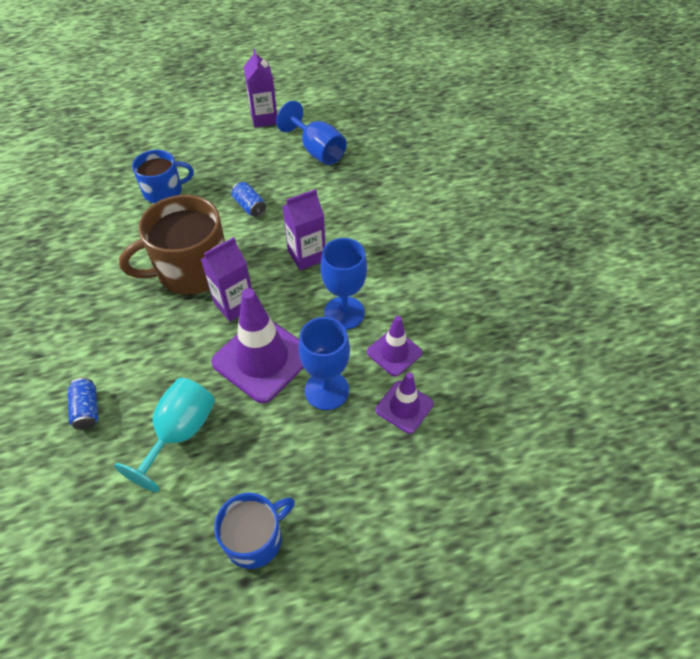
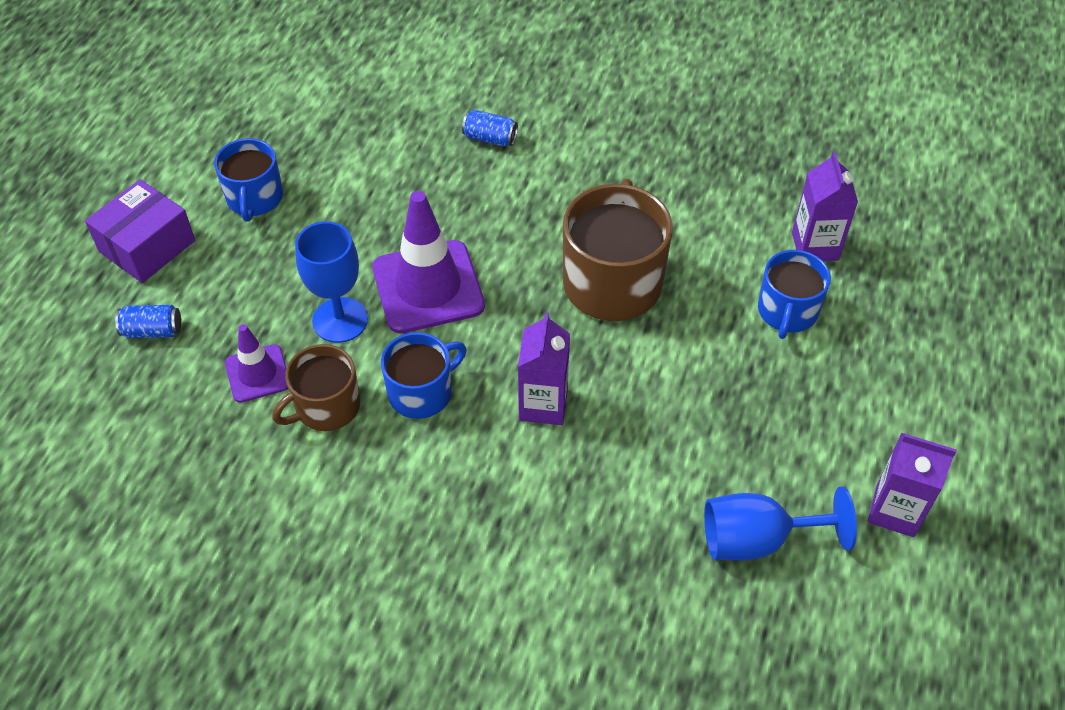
camera: 125 degrees right, 0 degrees up
turquoise goblet [114,378,215,492] -> none
purple carton [200,237,252,322] -> purple carton moved to [792,151,858,261]
blue can [232,182,266,217] -> blue can moved to [115,305,181,338]
blue goblet [320,238,367,330] -> blue mug [381,332,467,419]
purple traffic cone [367,316,422,377] -> brown mug [272,344,360,431]
none -> purple box [85,179,195,283]

